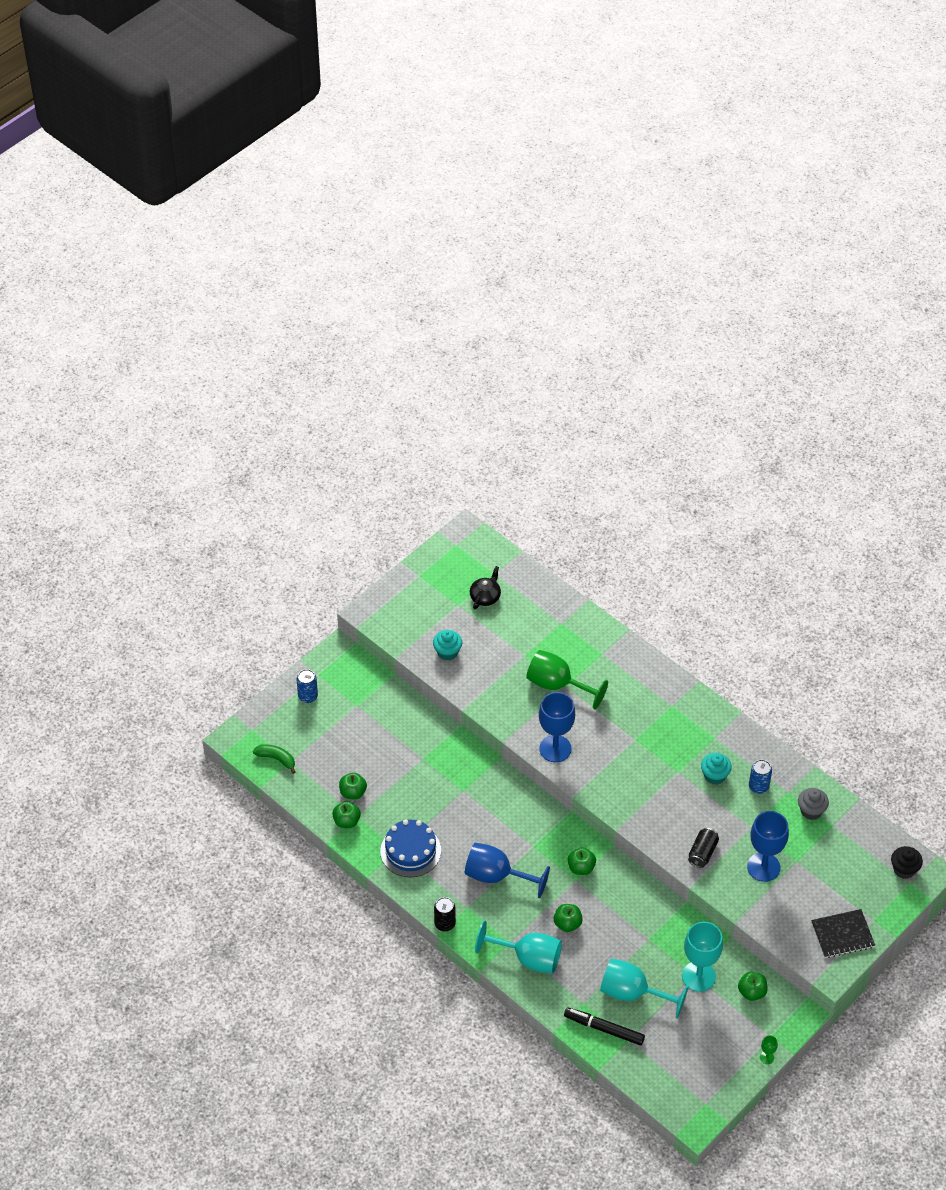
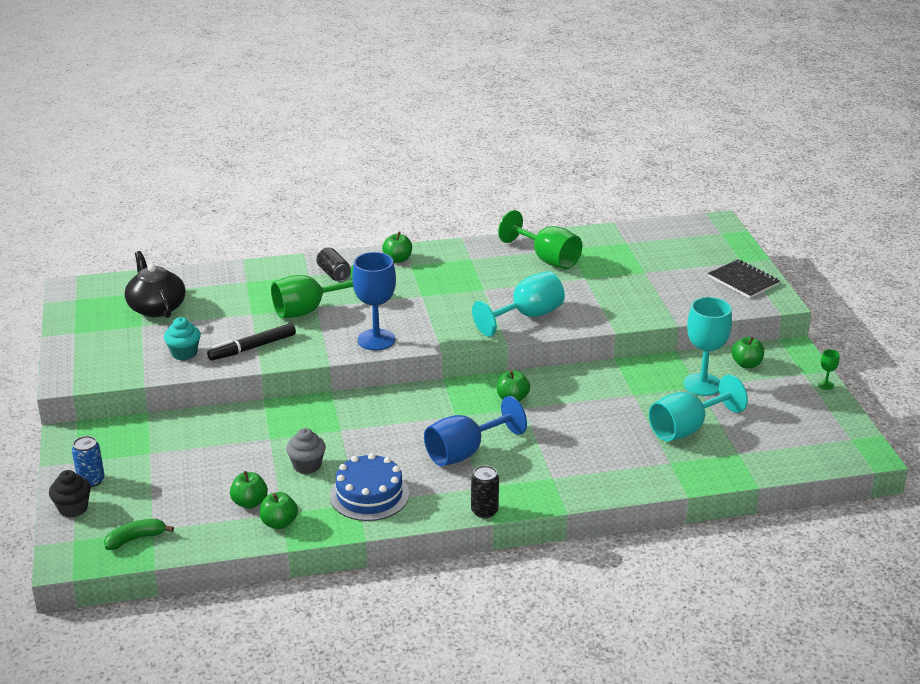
camera: 55 degrees left, 20 degrees down
black teapot [470,566,501,609] -> black teapot [125,251,186,318], size x1.60
turquoise goblet [475,920,562,974] -> turquoise goblet moved to [472,271,565,337]
green apple [554,904,583,932] -> green apple moved to [382,232,412,263]
black marker [564,1008,645,1045] -> black marker moved to [207,323,296,361]
black can [688,828,719,868] -> black can moved to [316,248,351,282]
turquoise cupcake [701,753,732,785] -> none
blue goblet [747,811,789,882] -> none
blue can [749,759,772,794] -> green goblet [498,210,582,269]
grey cupcake [798,788,829,820] -> grey cupcake moved to [286,428,326,474]
black notebook [811,909,875,958] -> black notebook turned 60 degrees counterclockwise [708,259,780,298]
black cupcake [891,846,923,879] -> black cupcake moved to [49,470,91,518]

